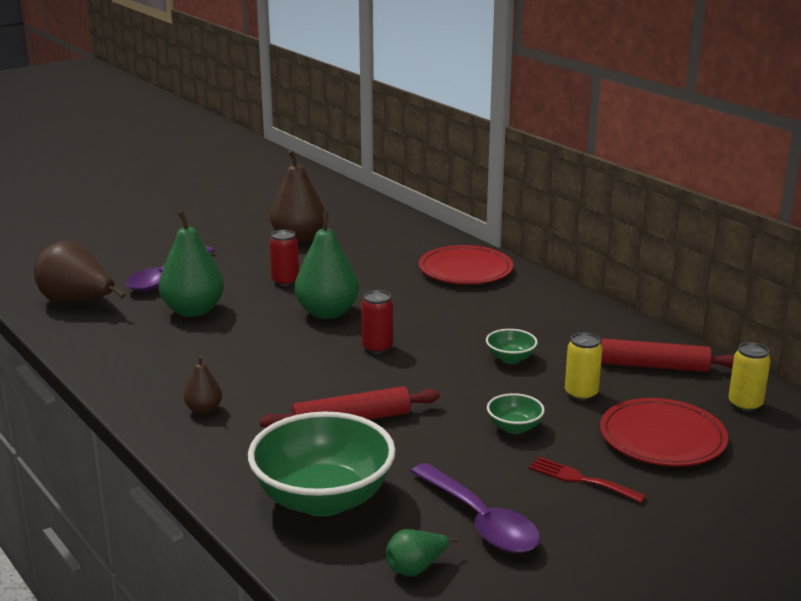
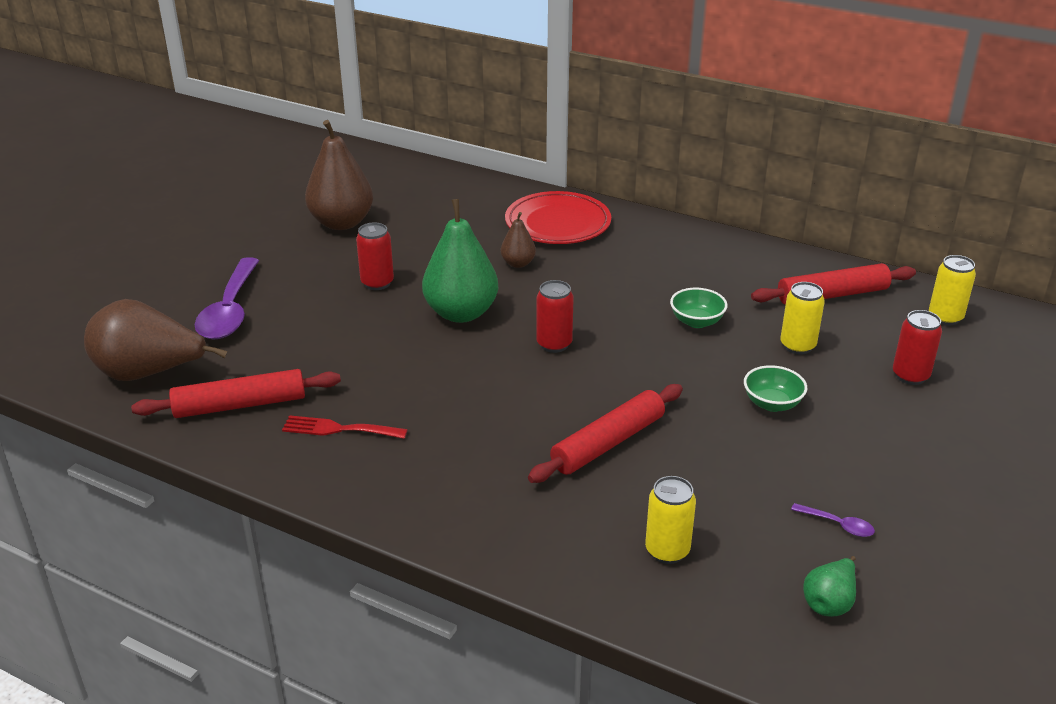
camera: 25 degrees left, 10 degrees up
green pear [159,210,224,317] -> none
brown pear [184,355,222,415] -> brown pear moved to [501,212,536,268]
green bowl [248,412,396,516] -> yellow can [645,476,696,564]
purple spoon [411,463,540,553] -> purple spoon [791,503,875,537], size x0.42
red fork [529,457,646,503] -> red fork moved to [282,415,408,439]
red plate [600,398,728,466] -> red can [893,310,942,385]
none -> red rolling pin [131,369,341,418]

